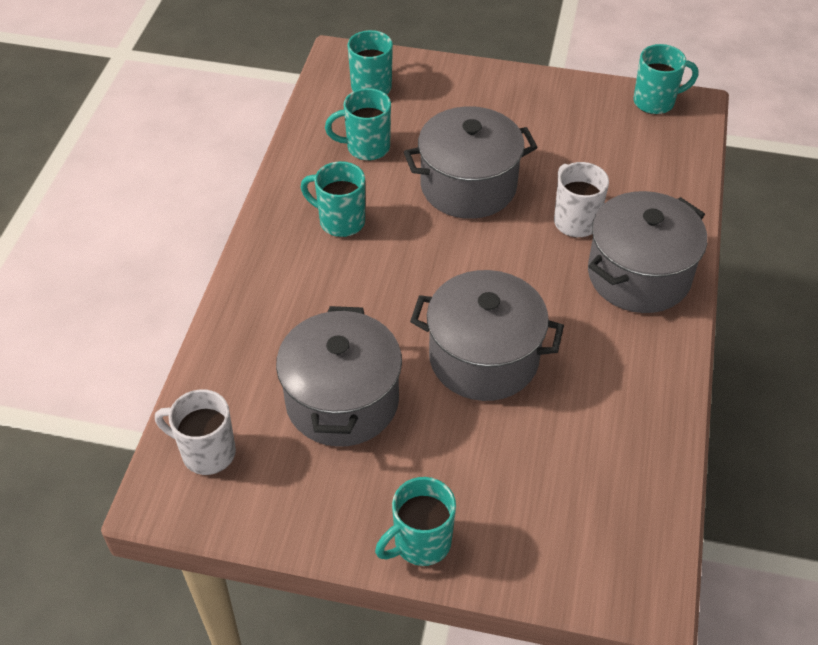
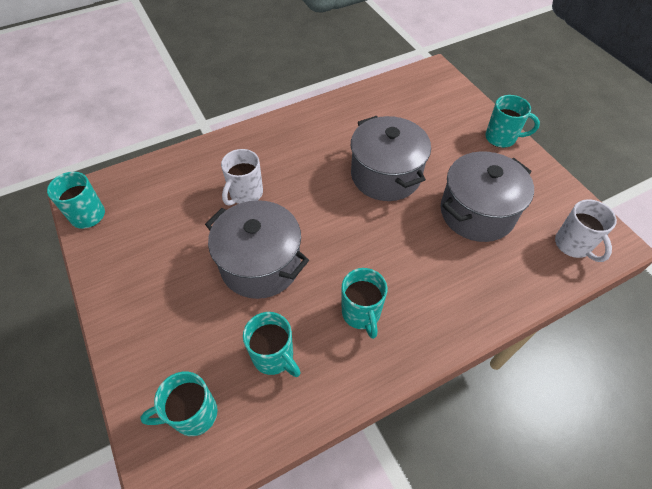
camera: 130 degrees left, 5 degrees up
grey pot [588,191,707,313] -> none

